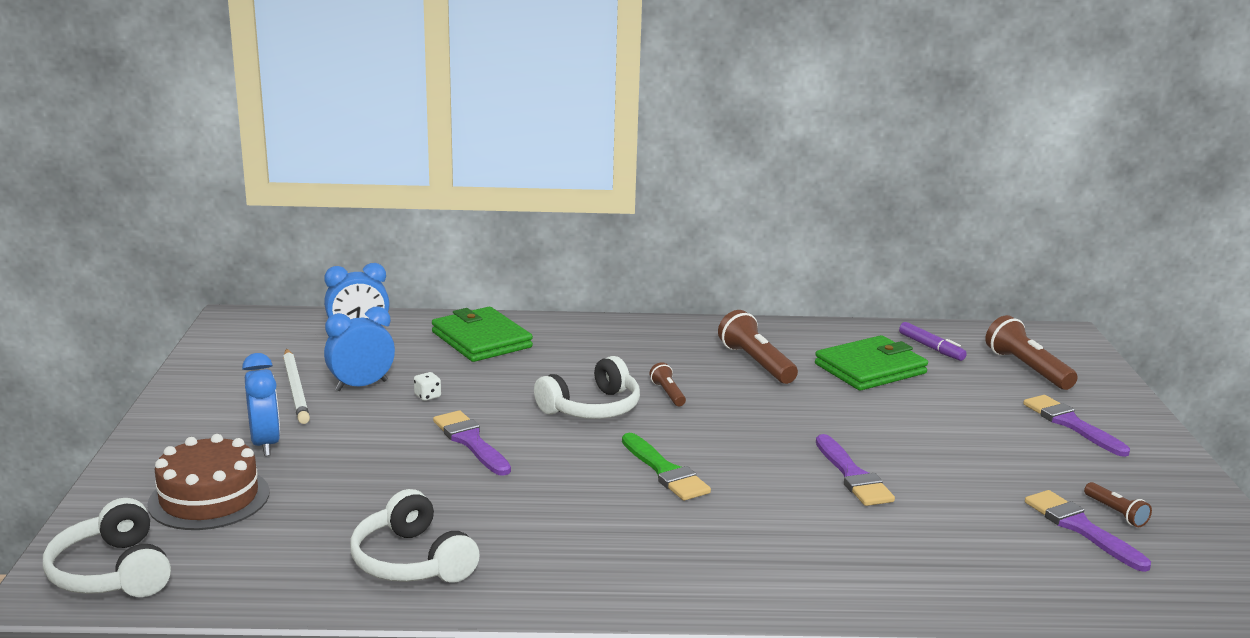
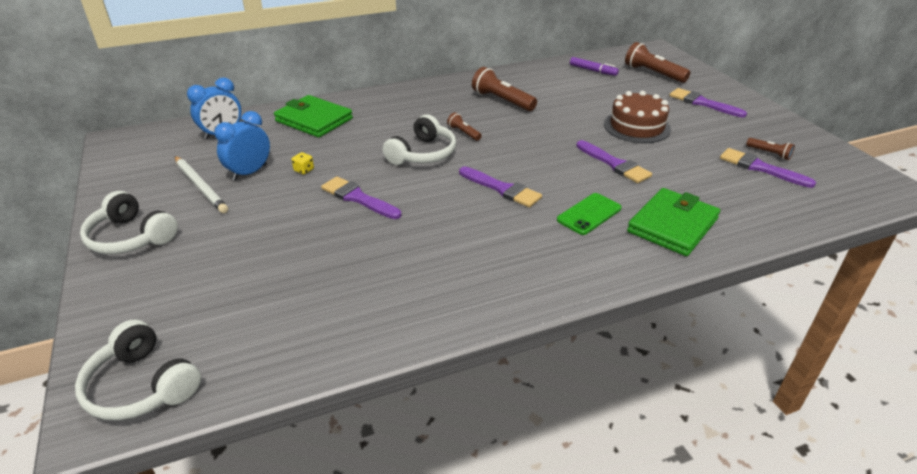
camera: 20 degrees left, 15 degrees up
brown cake [147,434,270,530] -> brown cake moved to [604,91,671,143]
blue clock [242,353,280,456] -> none
white headphones [350,489,480,583] -> white headphones moved to [80,191,178,254]
white dice [414,372,441,401] -> yellow dice [292,152,314,174]
green brush [622,433,711,501] -> purple brush [459,167,542,208]
green wallet [815,335,928,391] -> green wallet moved to [627,188,720,256]
none -> green phone [557,193,622,235]

